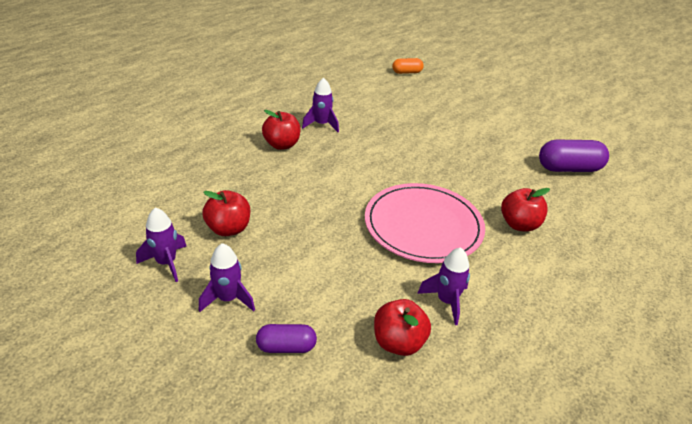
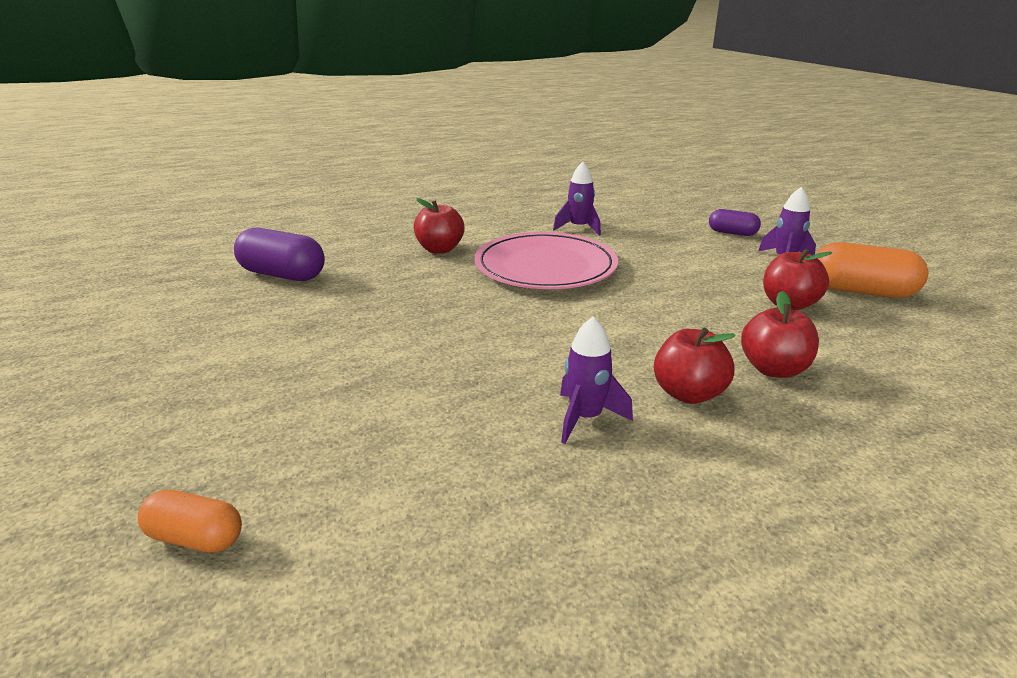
camera: 150 degrees left, 10 degrees down
purple rocket [136,207,187,282] -> orange capsule [816,242,929,298]
red apple [374,299,431,356] -> red apple moved to [741,291,819,378]

